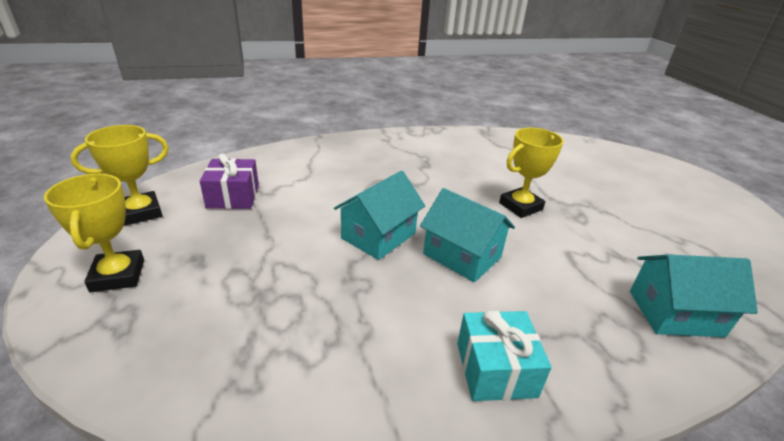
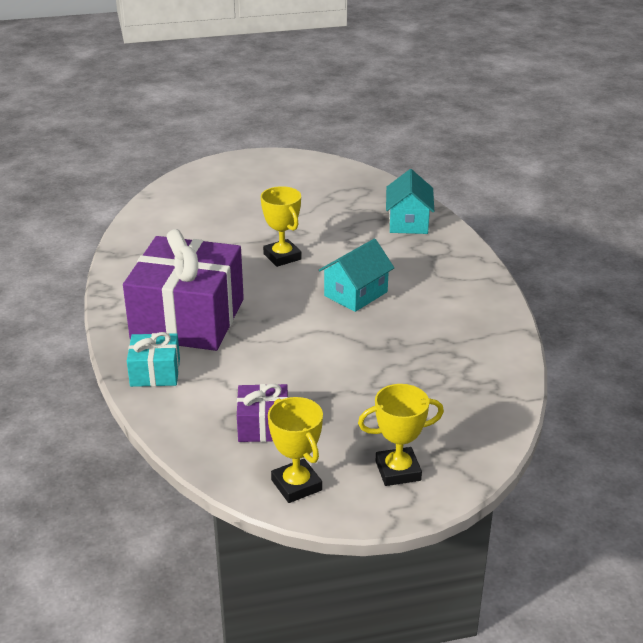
camera: 85 degrees left, 0 degrees up
turquoise house [334,171,425,260] -> none
turquoise gift [457,310,552,401] -> turquoise gift moved to [127,332,180,387]
none -> purple gift [123,229,244,351]

